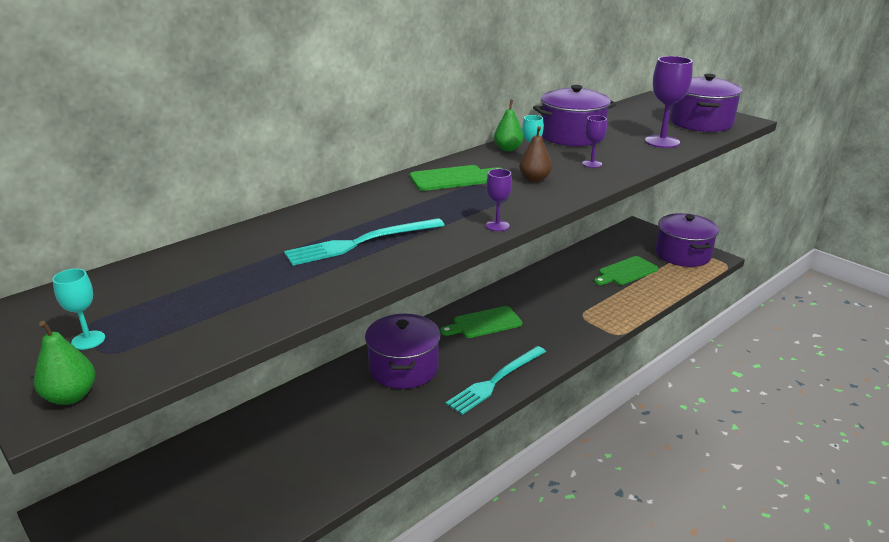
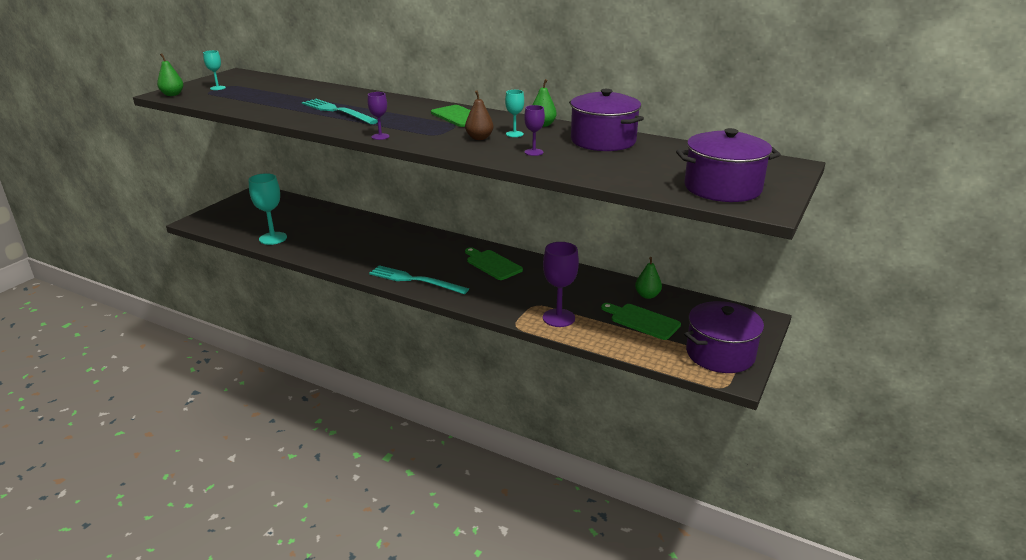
camera: 70 degrees right, 0 degrees up
purple pot [365,314,441,389] -> none
purple goblet [645,56,693,148] -> purple goblet moved to [543,242,579,327]
none -> turquoise goblet [249,173,287,245]
none -> green pear [635,257,662,299]

